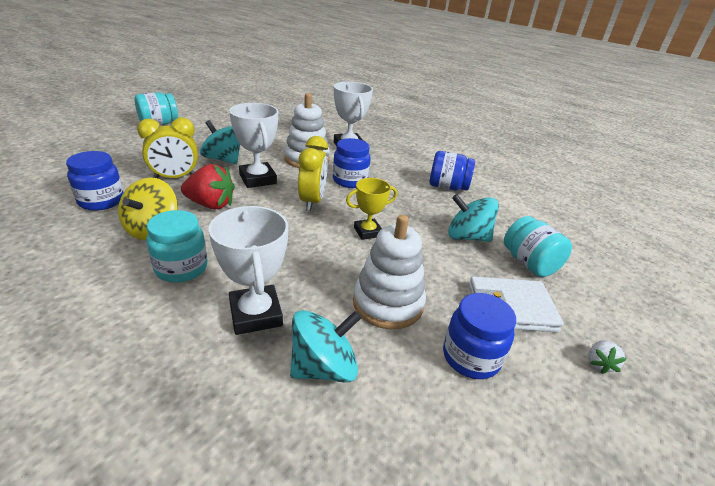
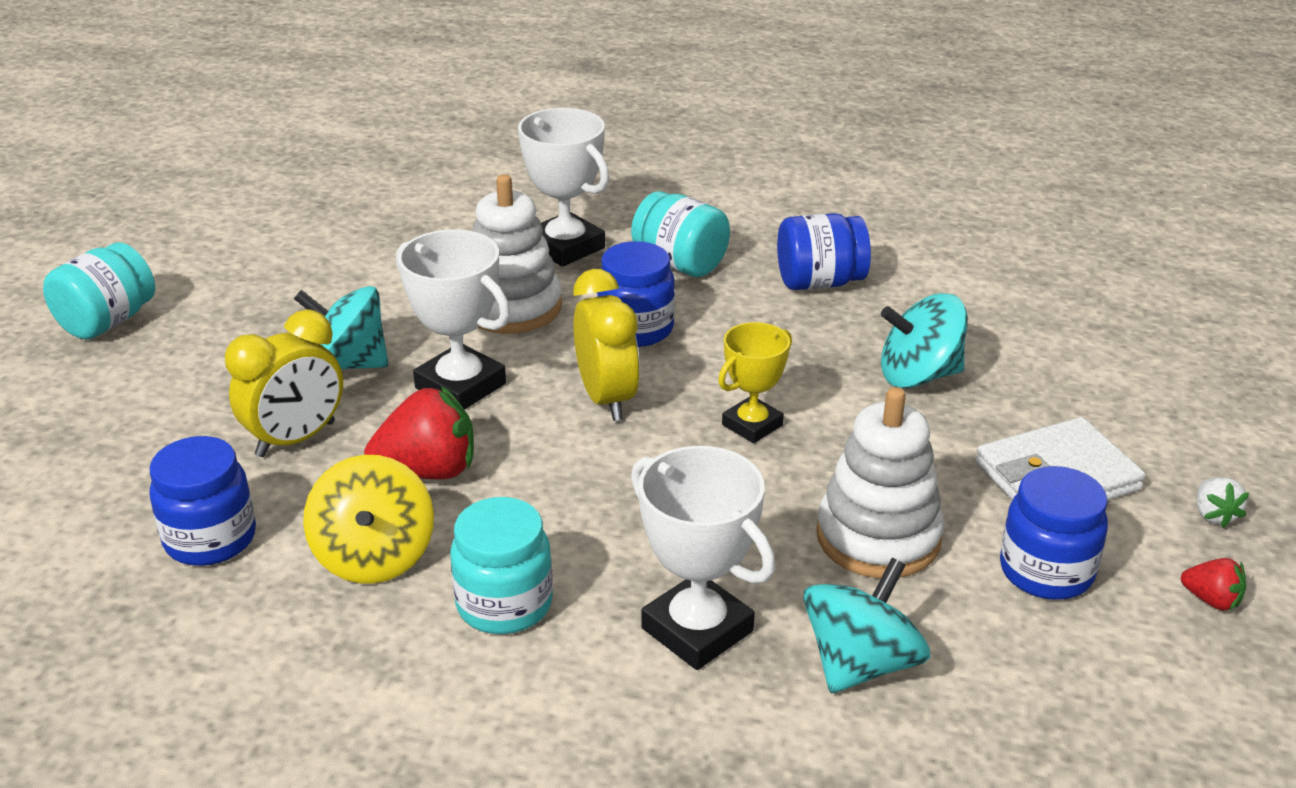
camera: 20 degrees left, 0 degrees up
turquoise jar [504,216,572,277] -> turquoise jar moved to [631,191,730,277]
none -> red strawberry [1181,558,1246,611]

